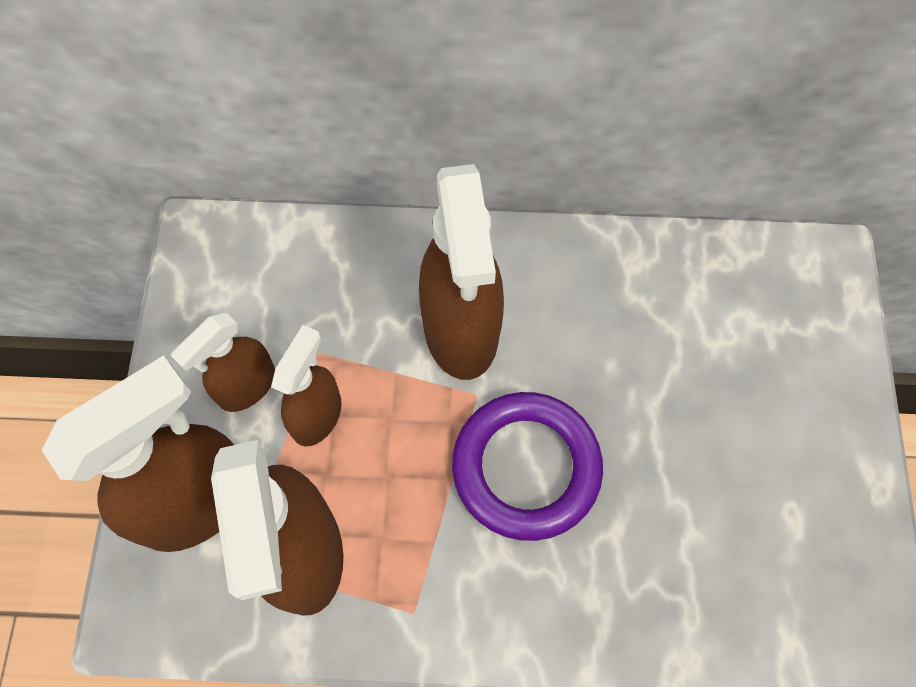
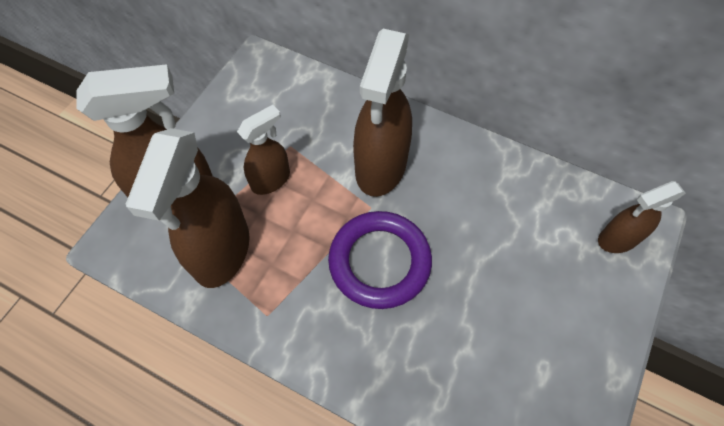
camera: 25 degrees right, 5 degrees down
brown spray bottle [171,313,275,412] -> brown spray bottle moved to [598,181,686,253]

